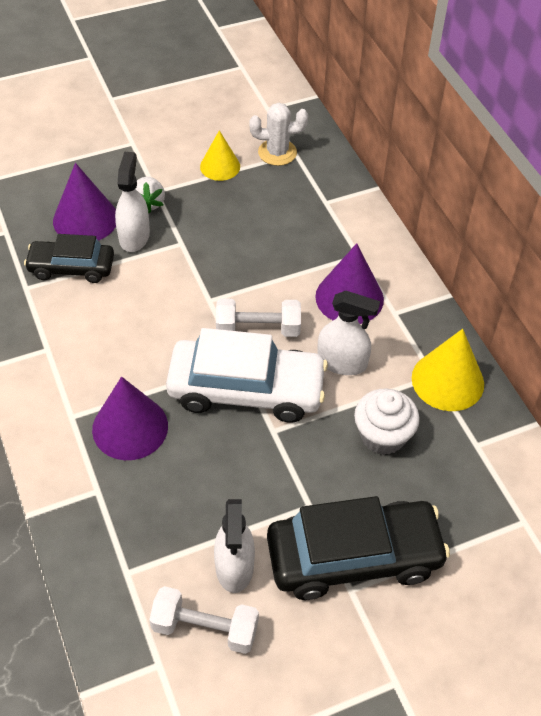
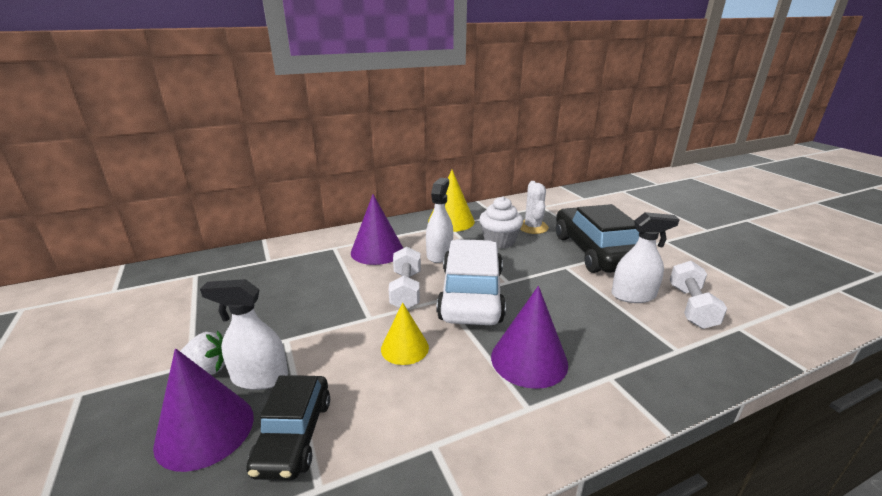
camera: 90 degrees left, 25 degrees down
yellow cone [200,130,240,181] -> yellow cone moved to [381,302,429,365]
white cactus [250,103,308,166] -> white cactus moved to [520,181,549,234]

